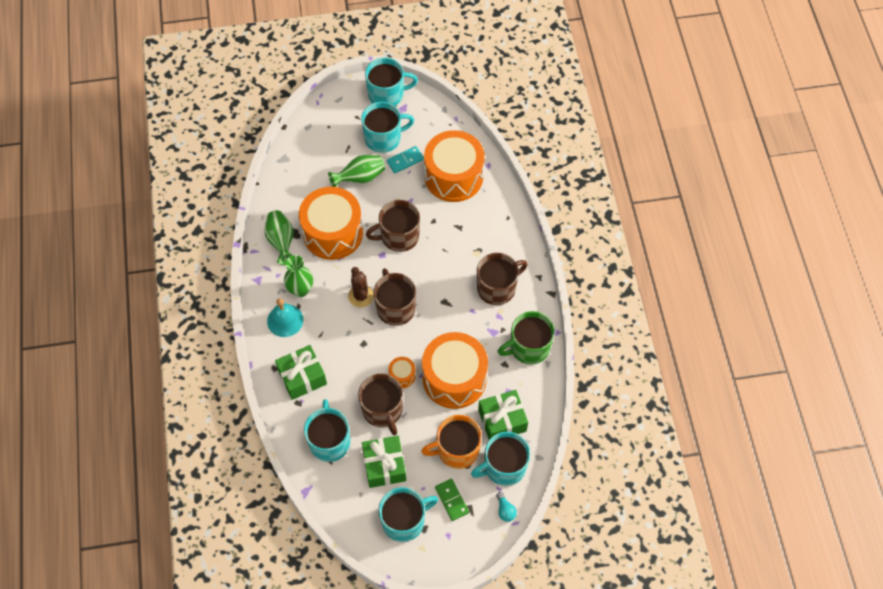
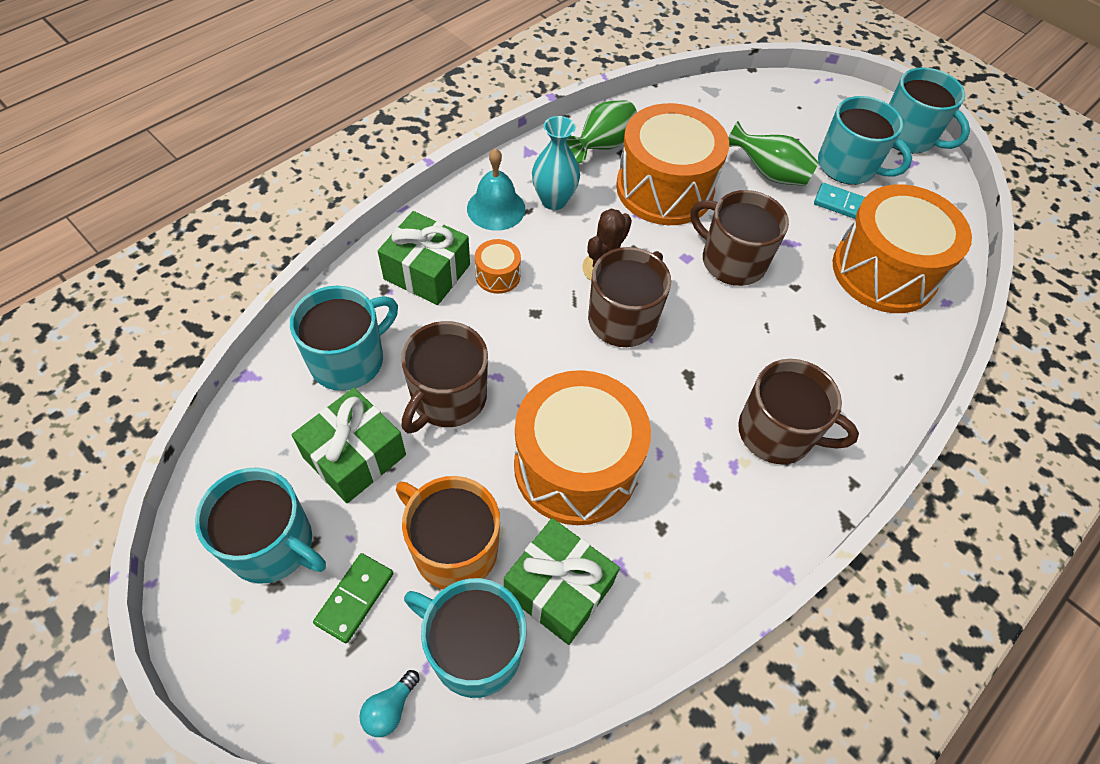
camera: 50 degrees right, 5 degrees down
green vase [284,255,313,297] -> turquoise vase [532,116,580,210]
orange drum [388,357,416,388] -> orange drum moved to [475,239,521,294]
green mug [498,311,555,365] -> none

